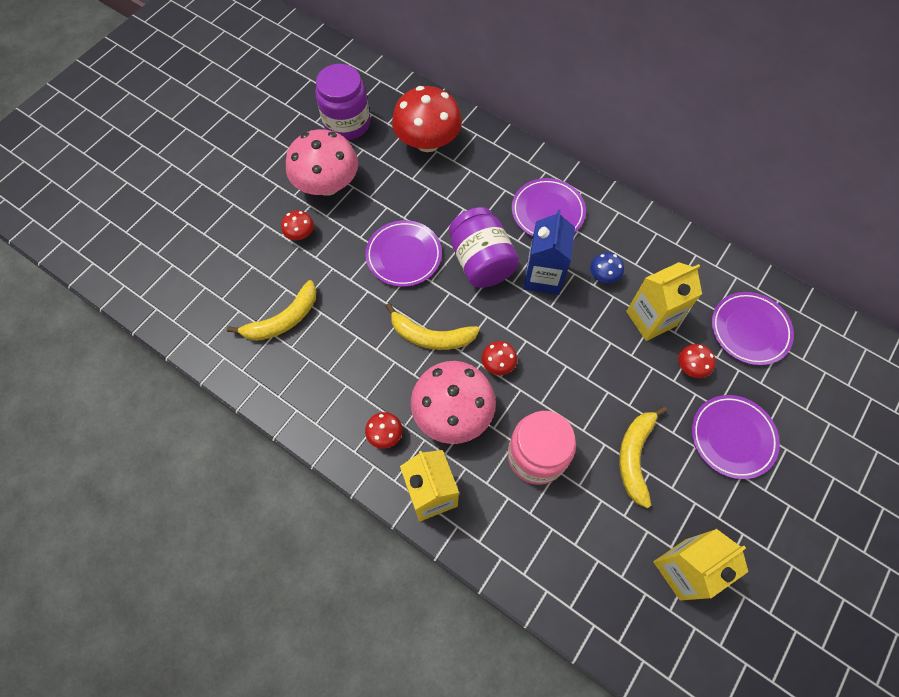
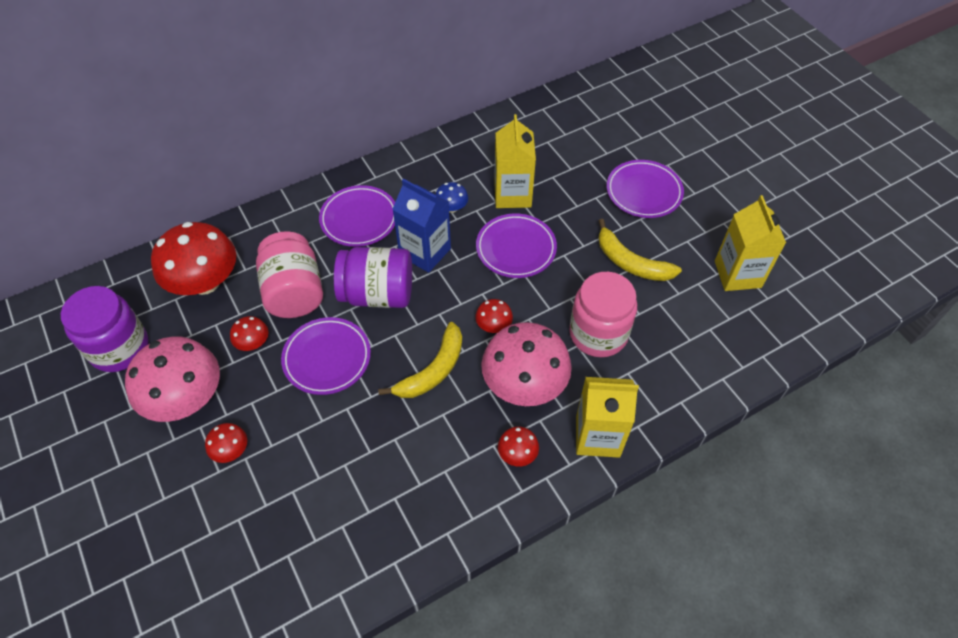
camera: 65 degrees left, 10 degrees down
yellow banana [227,280,316,341] -> none
red mushroom [678,344,715,378] -> red mushroom moved to [230,316,269,351]
purple plate [712,292,794,366] -> purple plate moved to [476,213,557,278]
none -> pink jar [256,231,323,318]

